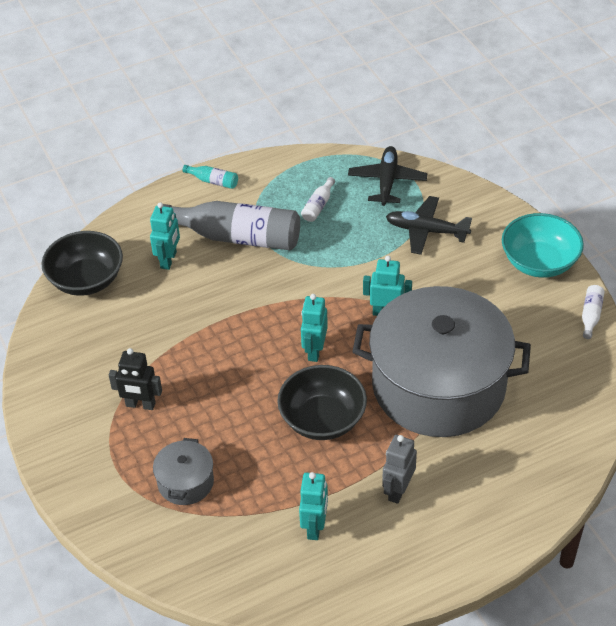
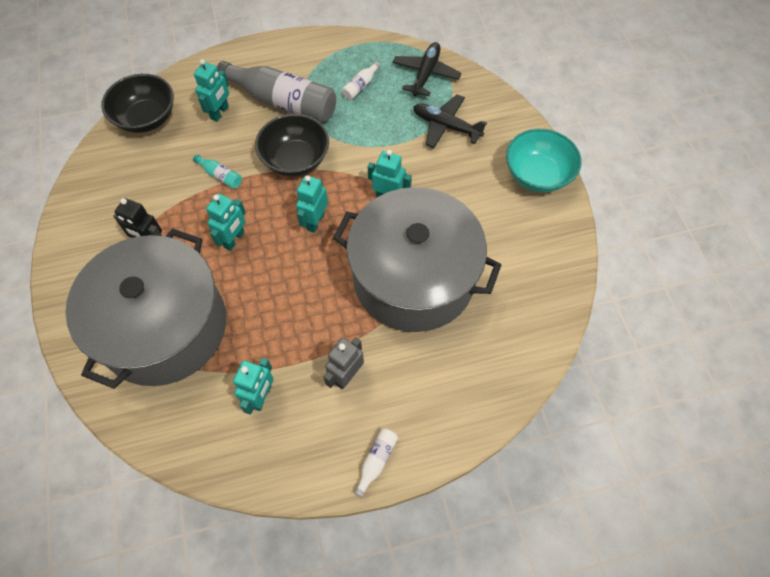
camera: 10 degrees right, 15 degrees up
grey pot [153,438,214,505] -> grey pot [65,228,226,389], size x2.48
turquoise bottle [182,165,238,189] -> turquoise bottle moved to [193,154,242,189]
black bowl [277,365,367,440] -> black bowl moved to [255,114,329,176]
white bottle [582,285,605,339] -> white bottle moved to [354,428,398,498]
none -> turquoise robot [206,194,246,251]

